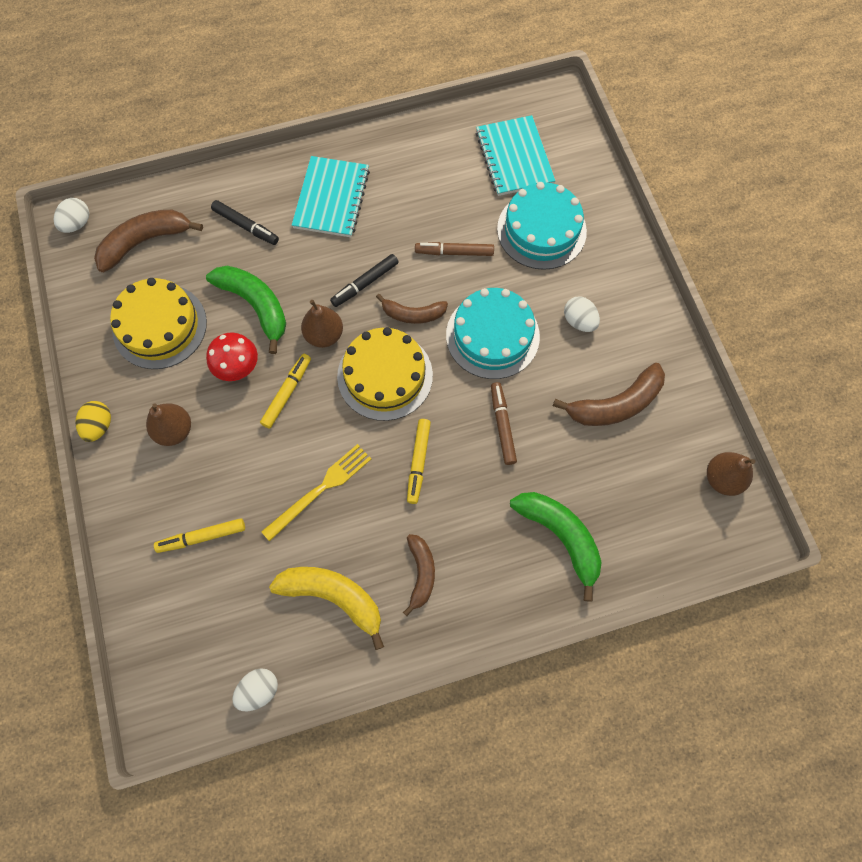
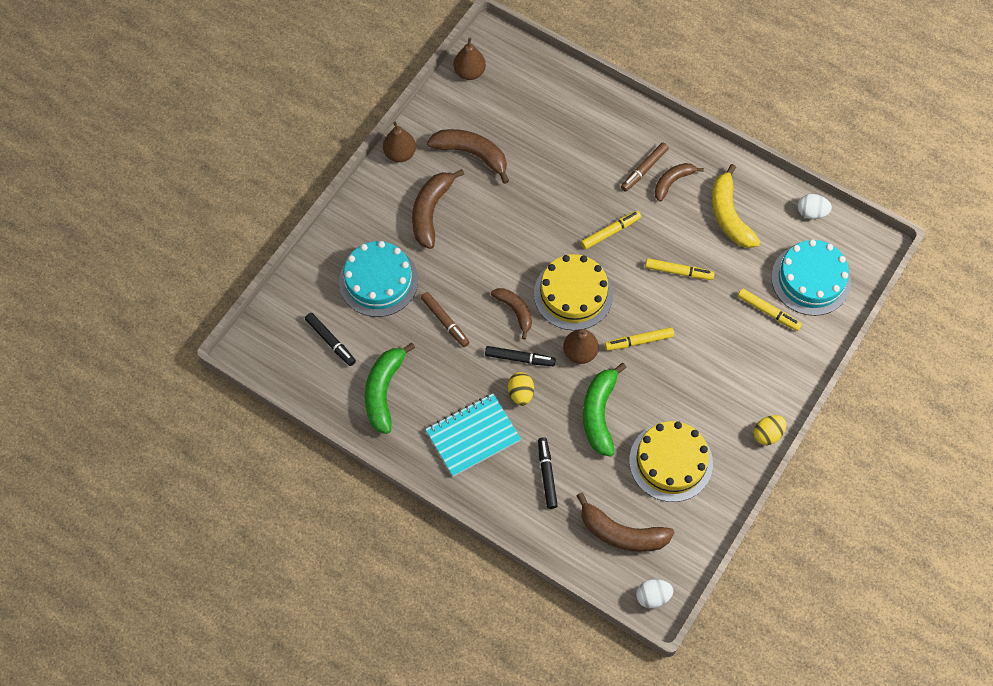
camera: 130 degrees left, 5 degrees down
brown pear [146,403,191,446] -> brown pear moved to [383,121,416,162]
red mushroom [206,333,258,381] -> none
yellow fork [261,444,371,541] -> yellow marker [645,258,715,280]
turquoise cake [446,288,540,379] -> turquoise cake moved to [771,240,851,316]
turquoise notebook [476,115,555,196] -> black marker [305,313,356,366]
brown marker [491,382,517,465] -> brown marker moved to [621,143,669,192]
green banana [510,492,602,602] -> green banana moved to [365,343,415,434]
white egg [564,296,600,332] -> brown banana [412,169,464,249]
none -> yellow egg [508,372,534,406]

